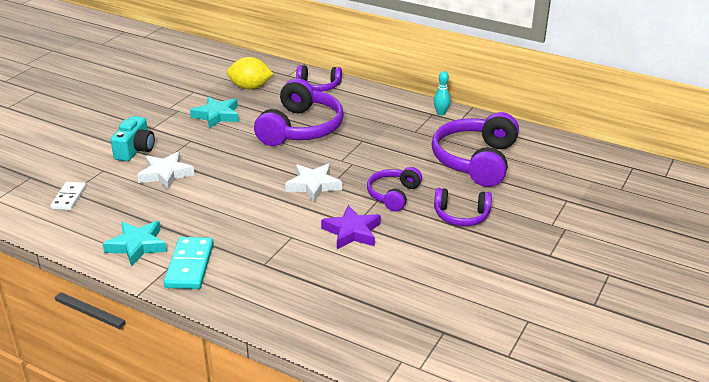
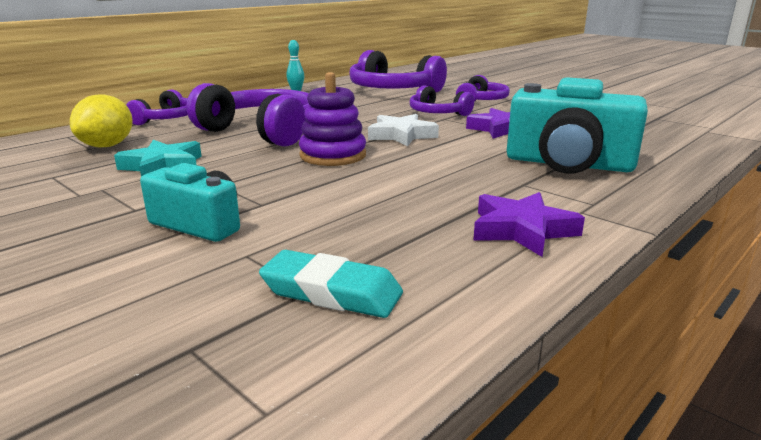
camera: 75 degrees left, 10 degrees down
white domino [50,182,86,210] -> turquoise eraser [259,250,403,318]
turquoise star [103,221,167,266] -> purple star [473,192,585,257]
white star [137,151,194,190] -> none
turquoise domino [164,237,214,289] -> none
none -> purple stacking toy [299,72,366,166]
none -> turquoise camera [507,77,648,173]

